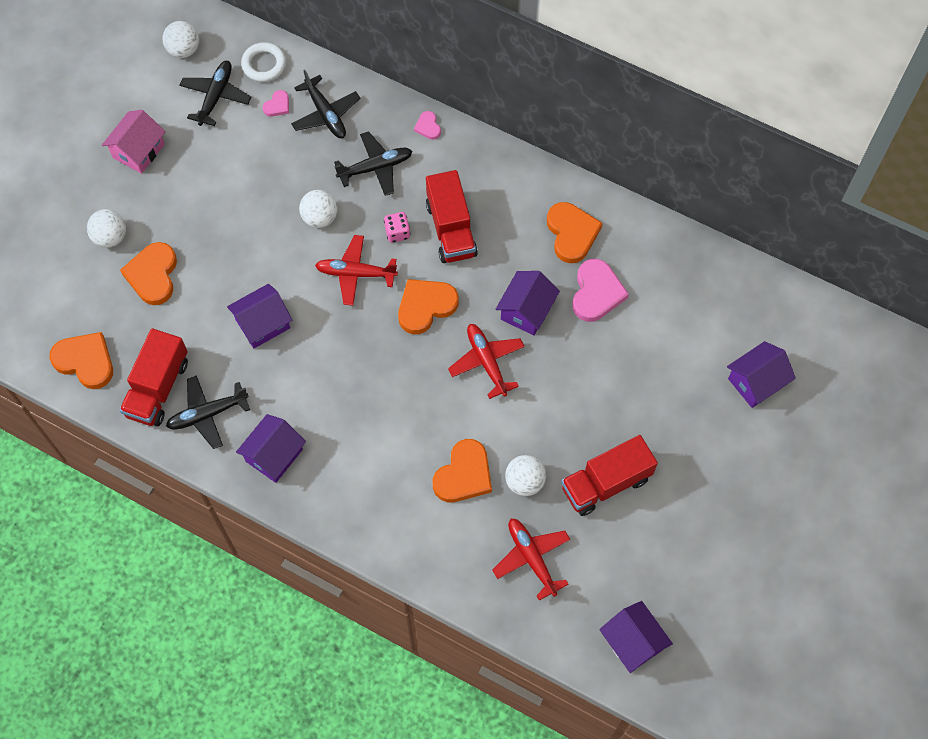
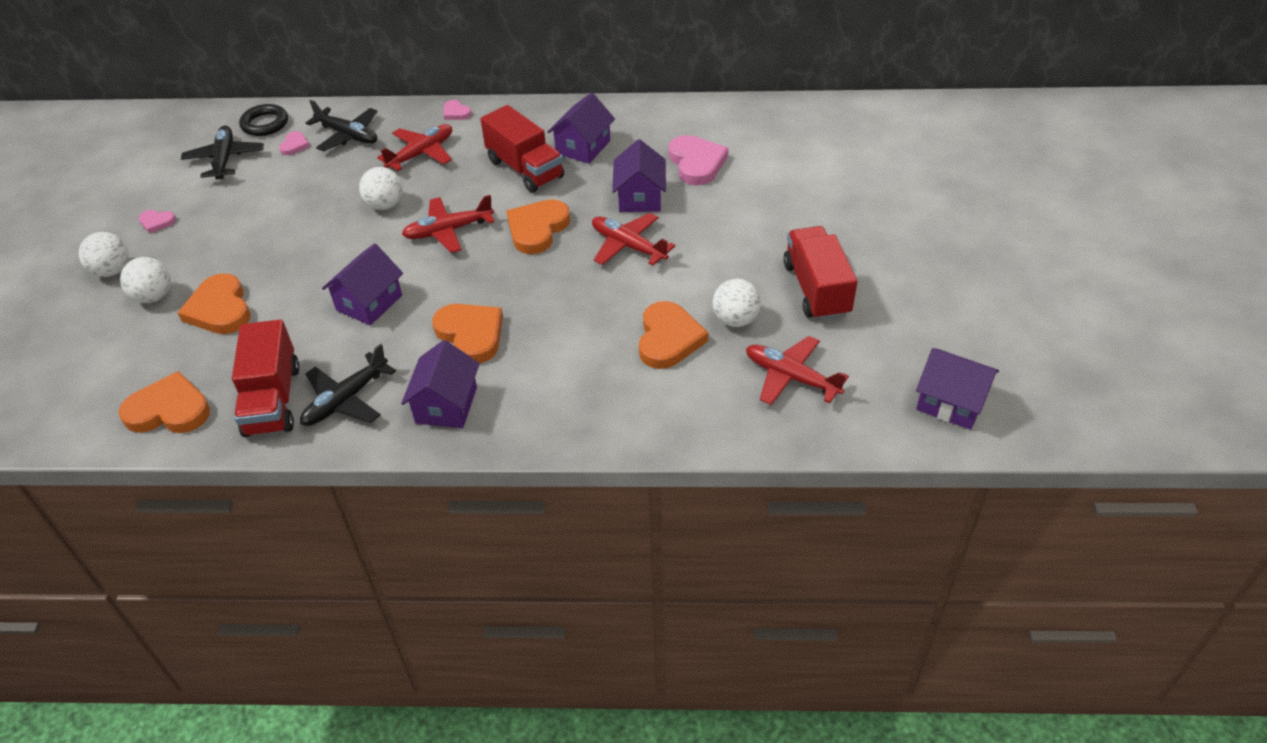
camera: 25 degrees left, 20 degrees down
pink house [102,110,166,174] -> pink heart [139,210,176,234]
white ball [163,21,199,58] -> white ball moved to [79,232,129,277]
white ring [241,42,286,82] -> black ring [239,104,288,136]
black plane [334,131,412,196] -> red plane [377,124,452,171]
pink dice [384,212,410,243] -> none
orange heart [547,202,603,263] -> orange heart moved to [432,304,503,363]
red truck [561,435,658,516] -> red truck turned 135 degrees clockwise [783,226,857,321]
purple house [727,341,796,408] -> purple house moved to [548,92,615,164]

